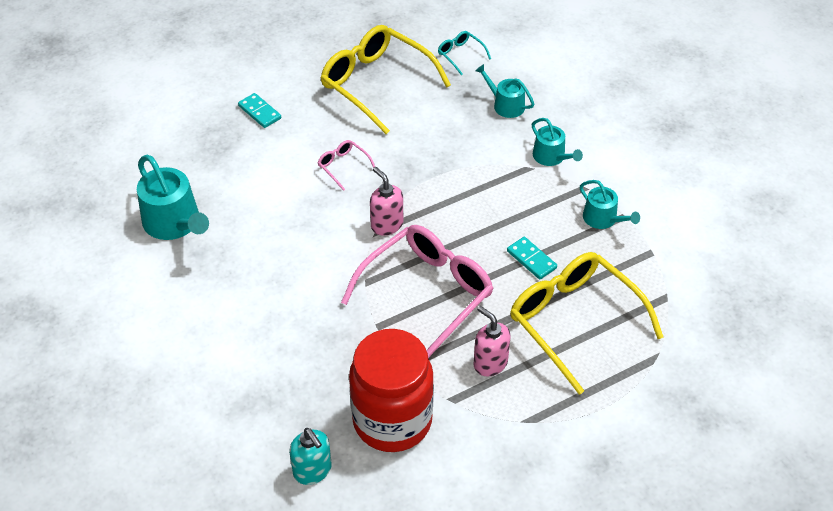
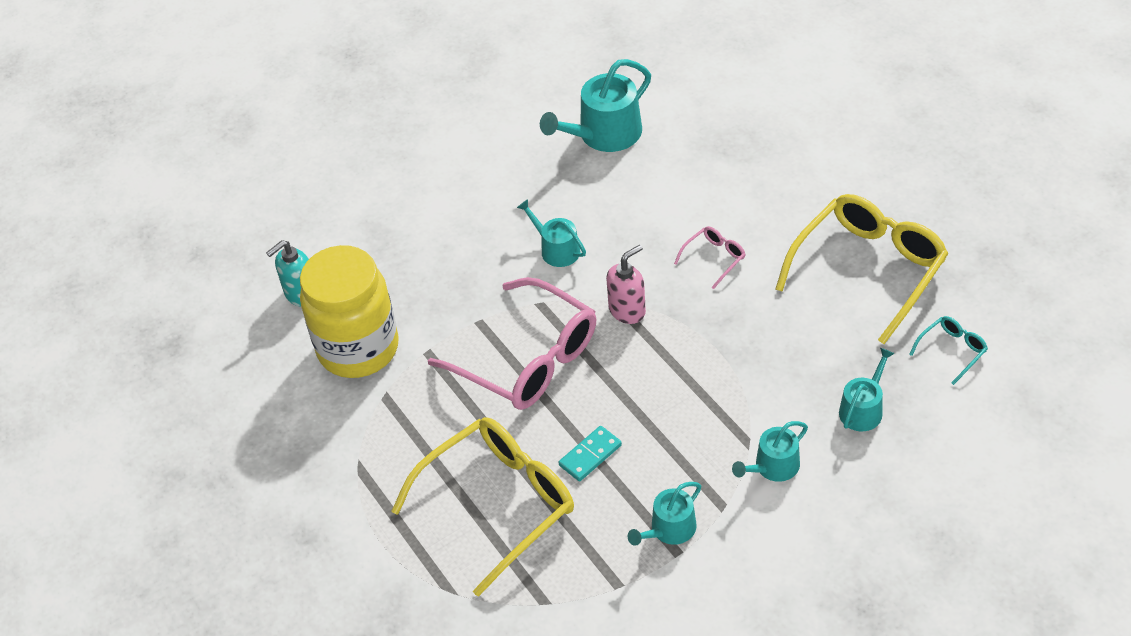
camera: 90 degrees right, 0 degrees up
turquoise domino [238,93,281,128] -> none
red jar [349,329,434,452] -> yellow jar [300,245,399,378]
pink soap dispenser [474,306,511,376] -> none
none -> turquoise watering can [517,199,586,267]

